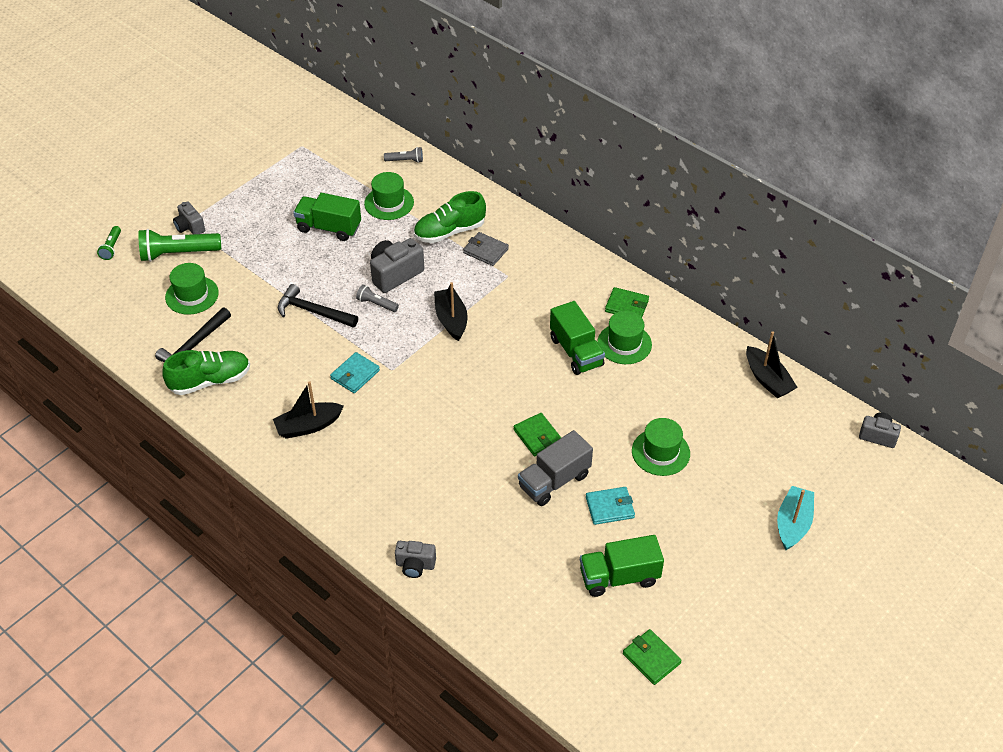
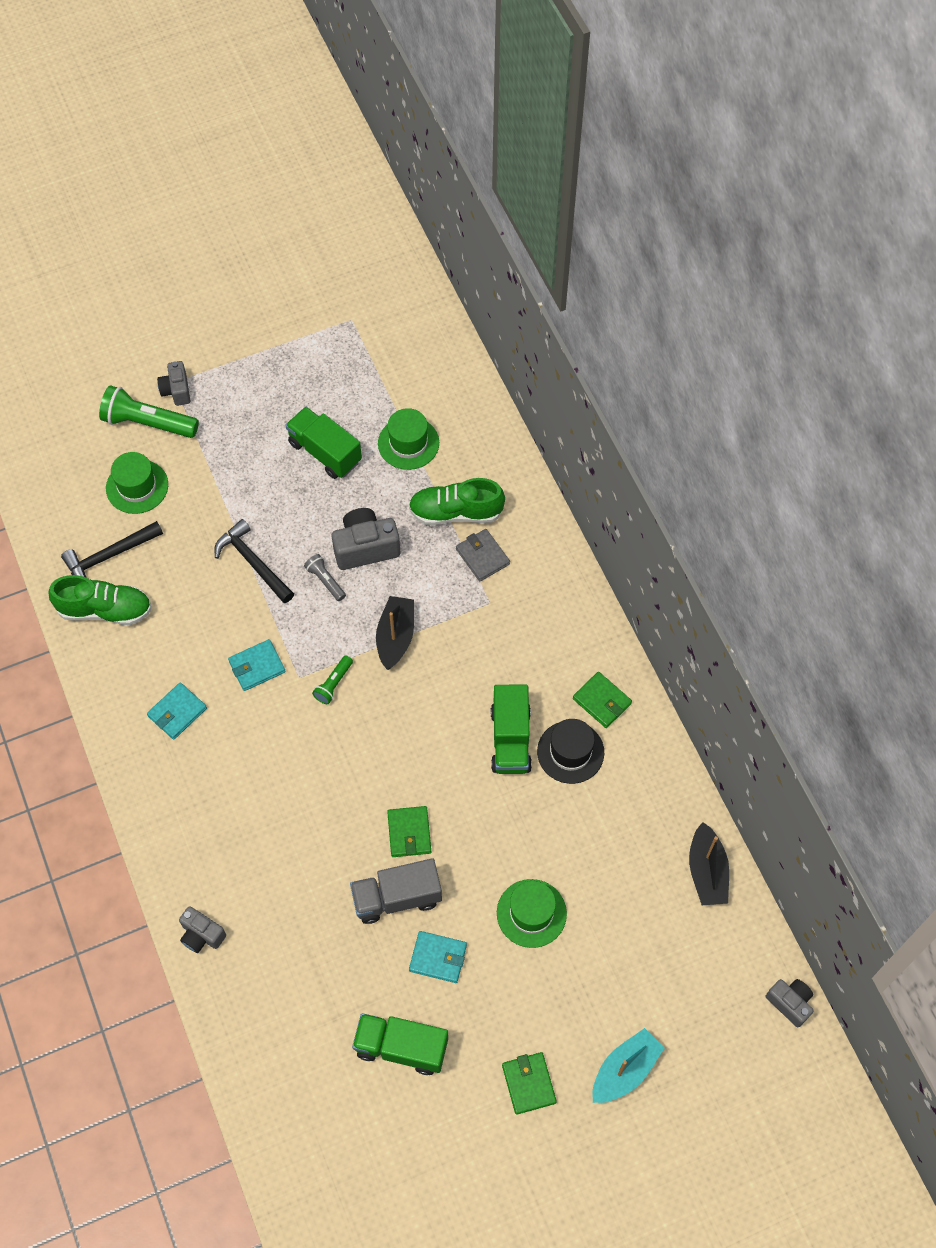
camera: 25 degrees right, 15 degrees up
green flashlight [97,226,121,260] -> green flashlight moved to [312,655,353,704]
black boat [273,381,344,439] -> turquoise wallet [147,683,207,740]
grey flashlight [384,147,423,163] -> none
green hat [597,311,652,364] -> black hat [537,719,604,784]
green wallet [623,629,682,685] -> green wallet moved to [502,1052,557,1115]

